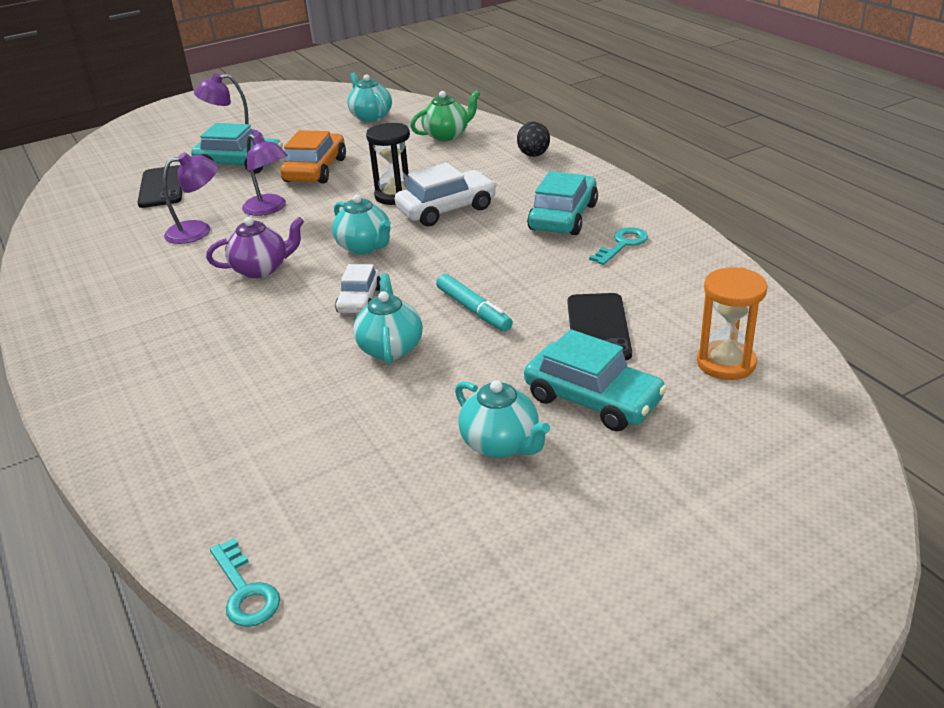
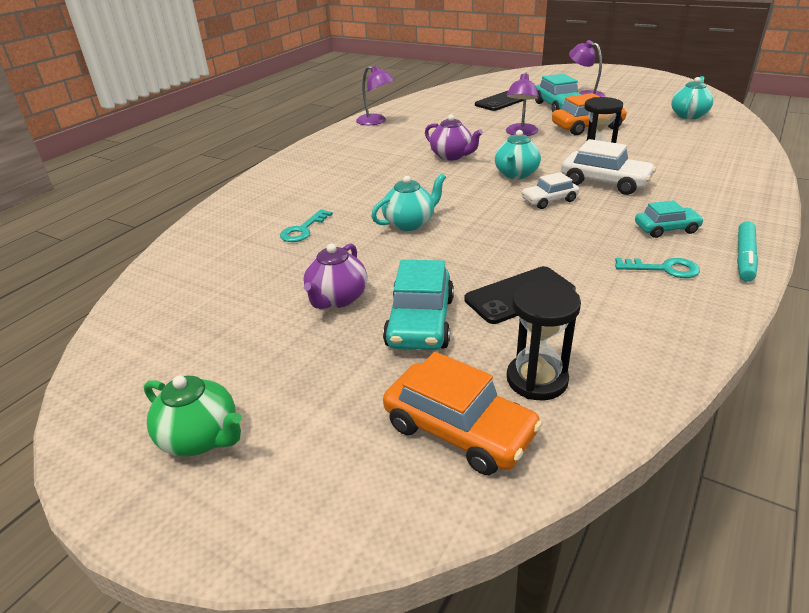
camera: 60 degrees right, 0 degrees up
purple lamp [163,152,218,244] -> purple lamp moved to [356,65,395,125]
turquoise key [210,538,280,627] -> turquoise key moved to [280,209,333,242]
white car [335,264,381,313] -> white car moved to [521,172,579,209]
green teapot [410,90,480,141] -> green teapot moved to [144,375,242,457]
turquoise marker [436,274,513,331] -> turquoise marker moved to [737,221,758,282]
turquoise teapot [455,380,550,458] -> purple teapot [303,244,367,309]
black egg [517,122,550,157] -> none
turquoise car [527,171,598,235] -> turquoise car [635,200,704,238], size x0.62
orange hourglass [697,267,768,380] -> black hourglass [507,280,581,400]
none -> orange car [383,352,542,475]

